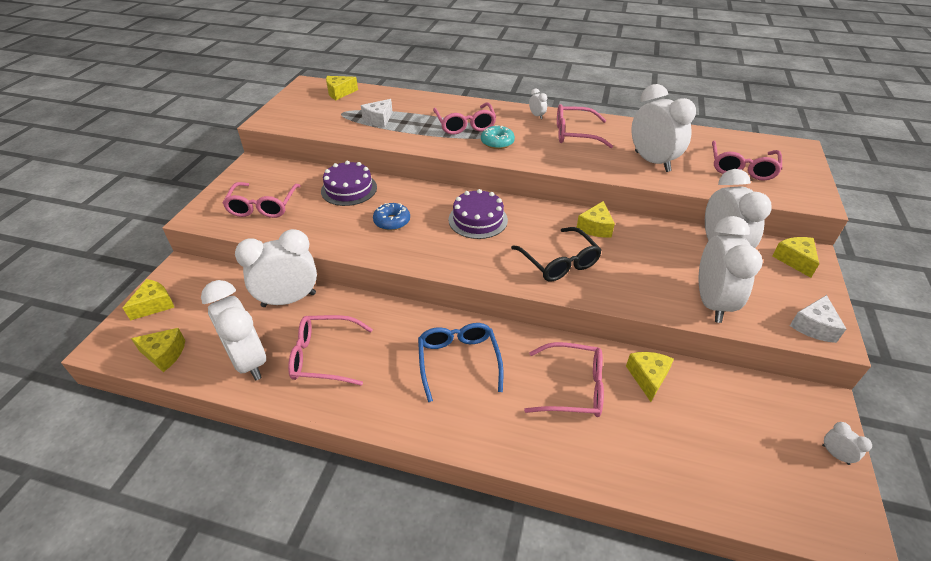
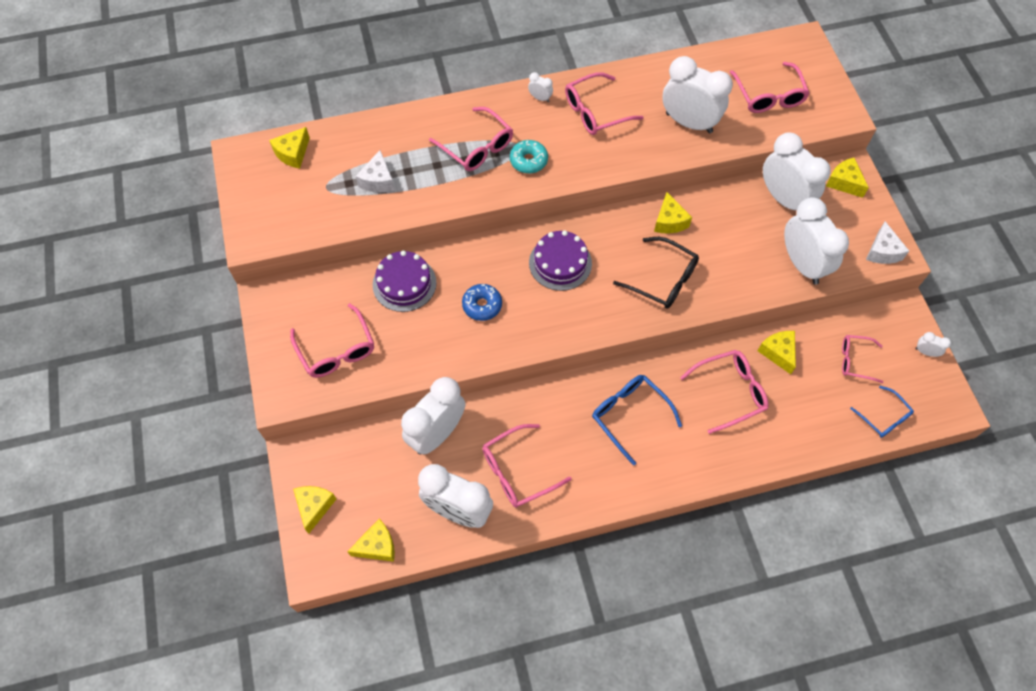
camera: 30 degrees left, 20 degrees up
none -> pink glasses [842,335,883,383]
none -> blue glasses [850,386,914,438]

